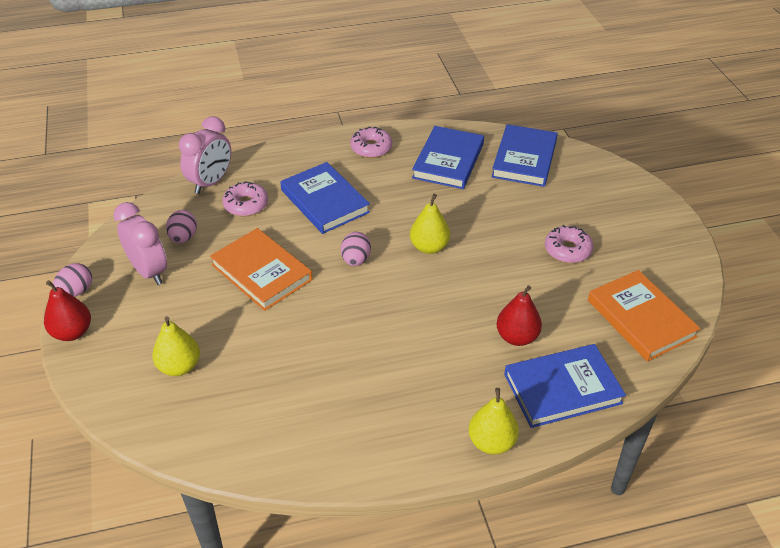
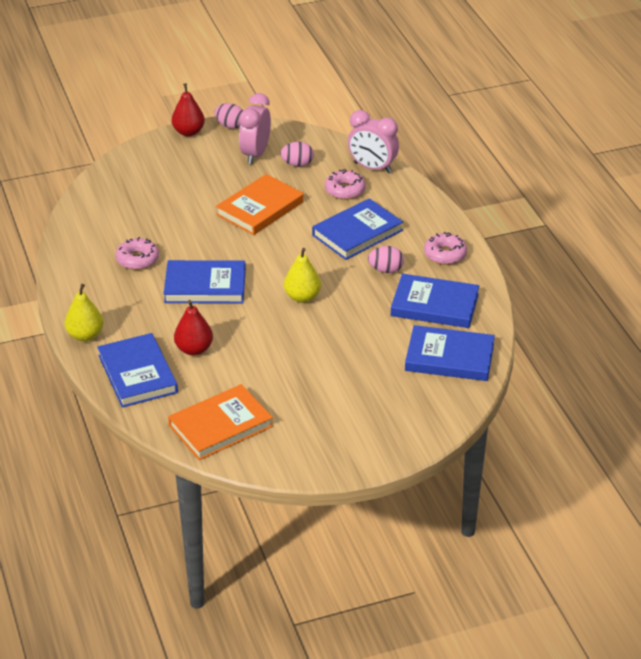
camera: 85 degrees right, 5 degrees down
pink clock [114,202,167,285] -> pink clock turned 150 degrees clockwise [239,93,271,164]
yellow pear [152,316,200,376] -> none
pink egg [341,232,371,266] -> pink egg moved to [368,246,404,273]
pink donut [545,225,593,263] -> pink donut moved to [116,237,159,270]
none -> blue book [164,260,246,304]

